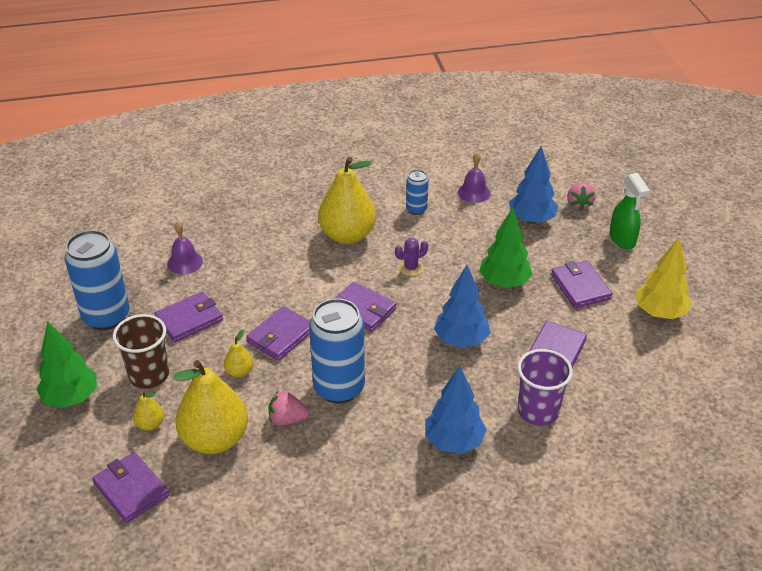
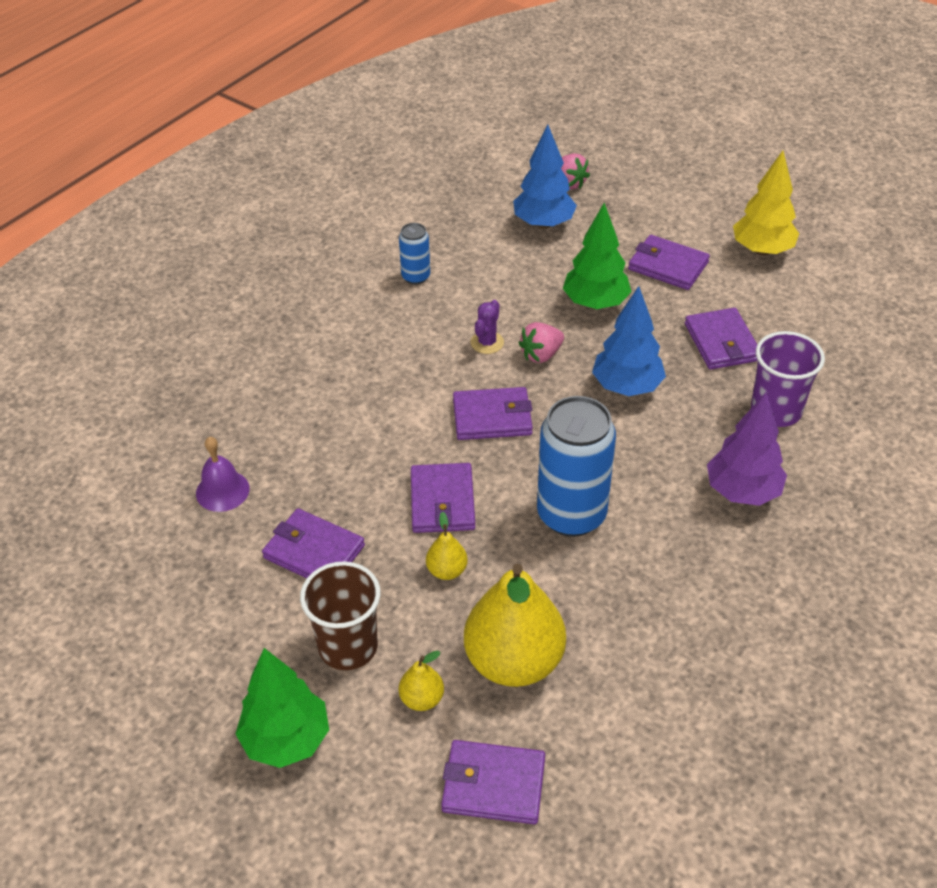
camera: 40 degrees left, 5 degrees up
blue can [65,230,130,330] -> none
purple wallet [154,291,223,342] -> purple wallet turned 75 degrees counterclockwise [262,508,365,578]
pink strawberry [269,390,309,426] -> pink strawberry moved to [519,322,564,363]
yellow pear [318,157,376,244] -> none
blue tree [425,366,487,454] -> purple tree [707,391,787,506]
purple bell [458,153,490,203] -> none
green spray bottle [609,173,650,249] -> none

